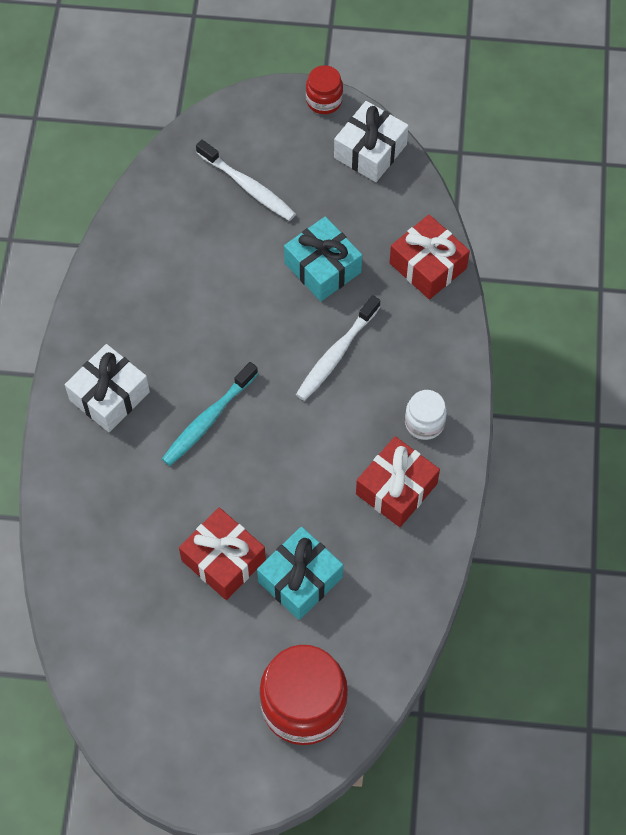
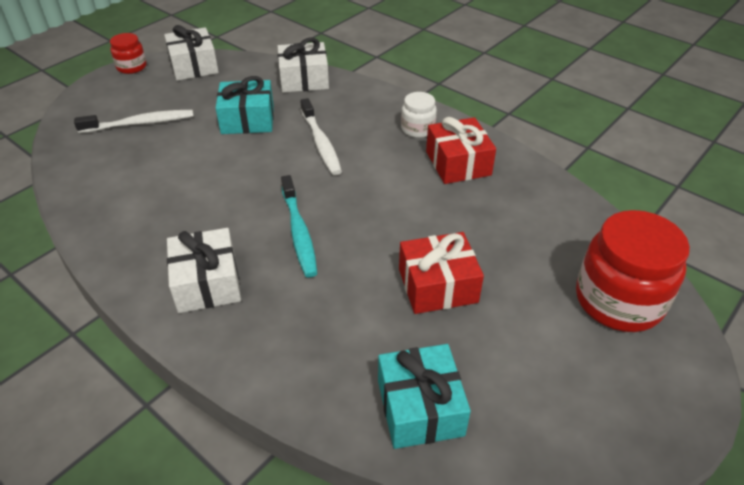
camera: 55 degrees left, 20 degrees down
turquoise gift [257,527,343,620] -> turquoise gift moved to [378,344,471,449]
red gift [389,215,470,299] -> white gift [278,38,329,93]

